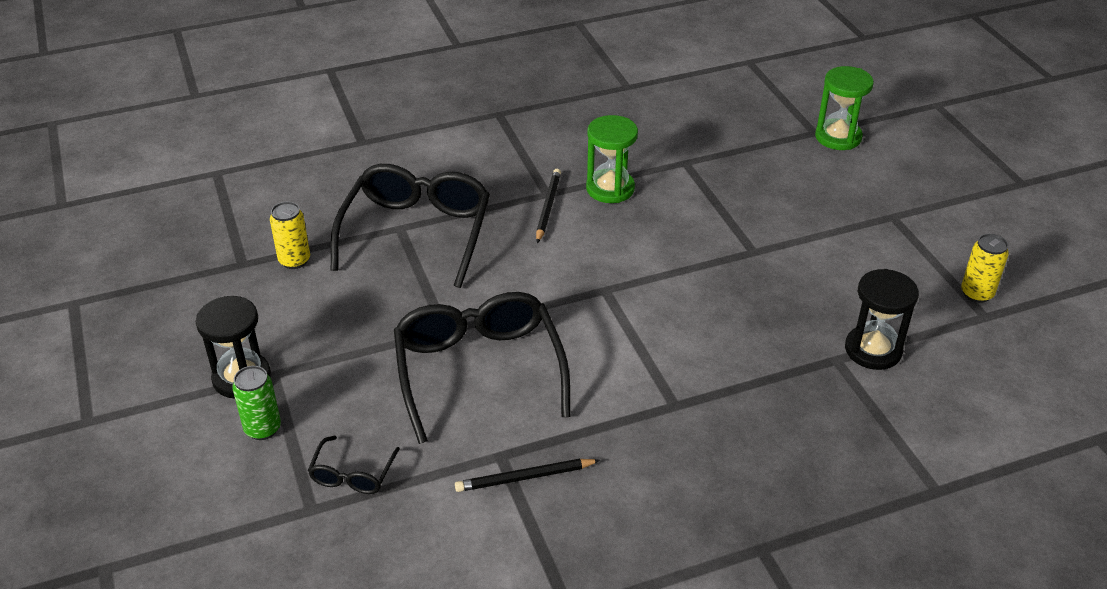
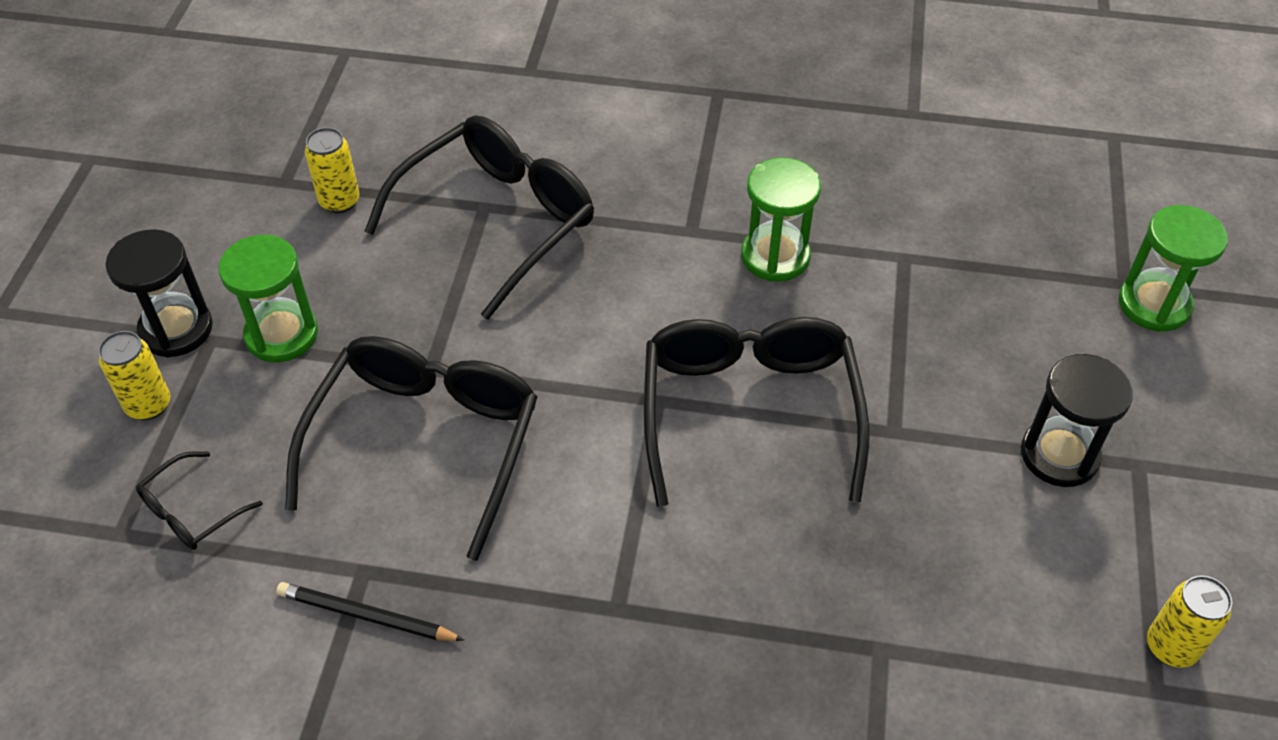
camera: 30 degrees right, 10 degrees up
green can [232,366,281,440] -> yellow can [98,331,170,420]
black pencil [536,169,561,243] -> none
black hourglass [845,269,919,370] -> black hourglass moved to [1021,354,1133,487]
none -> green hourglass [219,235,318,362]
none -> black glasses [644,317,869,507]

